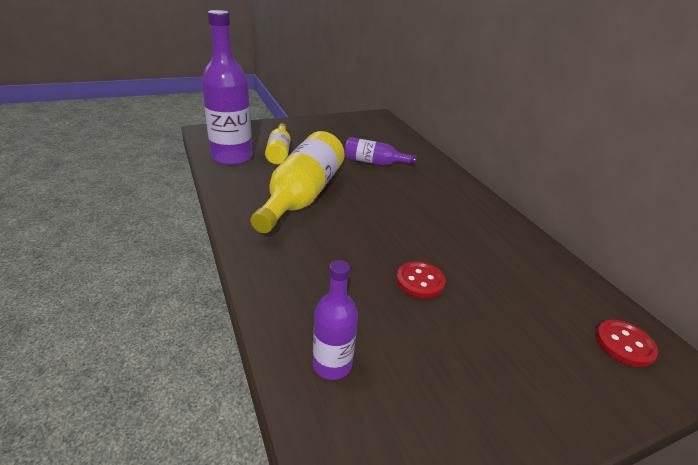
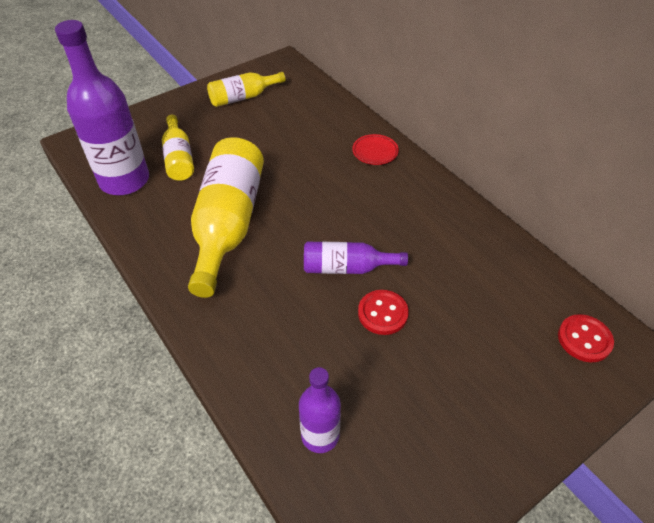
camera: 10 degrees left, 15 degrees up
purple bottle [344,137,417,165] -> purple bottle moved to [304,242,408,274]
none -> yellow bottle [207,72,286,107]
none -> red plate [352,134,399,165]

